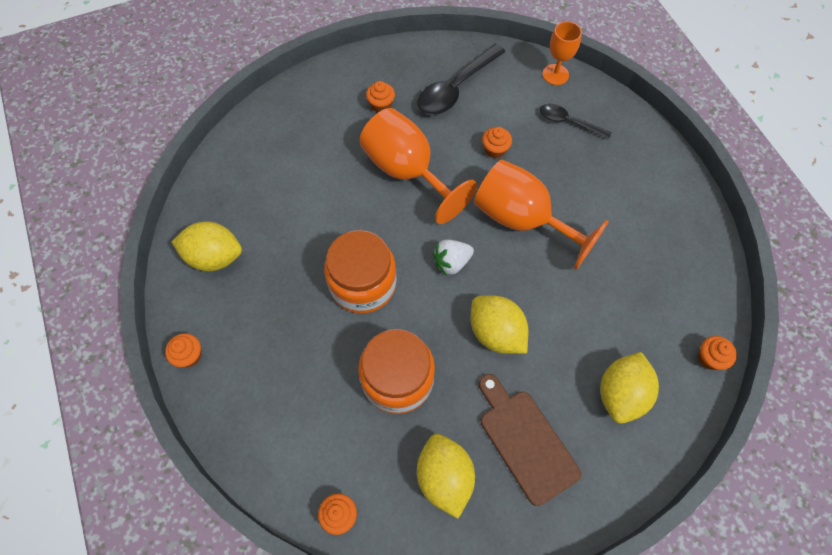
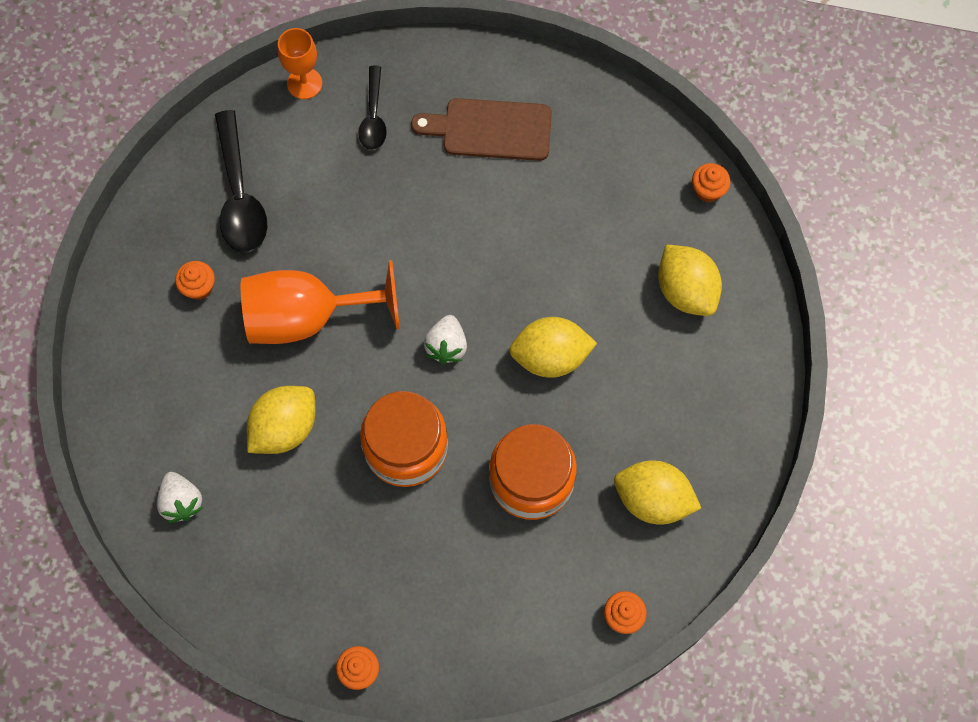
camera: 55 degrees left, 5 degrees up
yellow lemon [172,221,242,271] -> yellow lemon moved to [247,386,315,454]
orange goblet [474,160,609,270] -> none
brown cutting board [479,374,581,506] -> brown cutting board moved to [411,98,552,161]
orange cupcake [482,127,512,158] -> none
black spoon [540,104,612,140] -> black spoon turned 60 degrees counterclockwise [358,66,387,150]
none -> white strawberry [157,472,203,523]

